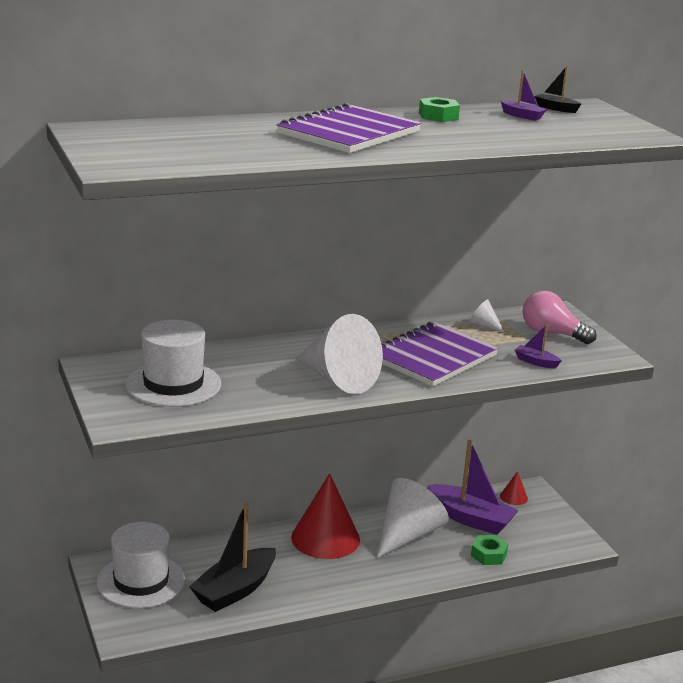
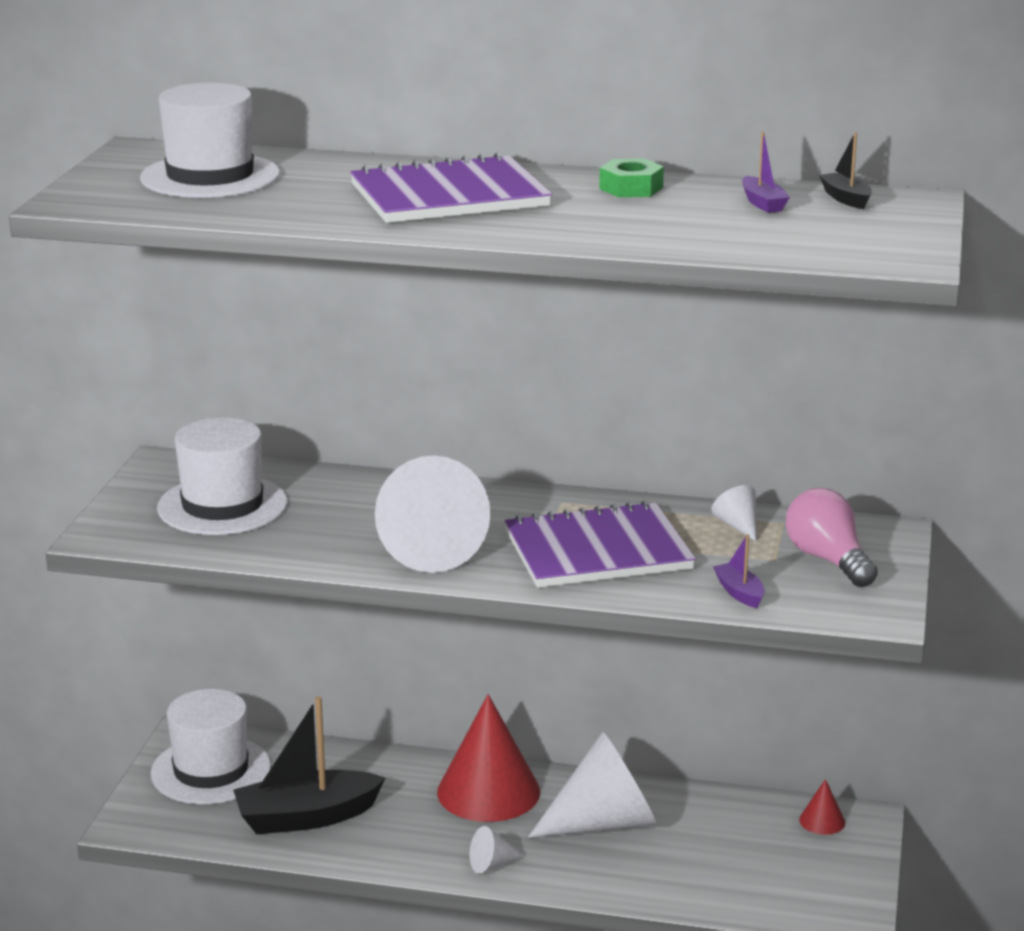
camera: 35 degrees right, 0 degrees up
purple boat [427,440,518,535] -> none
green nut [471,535,508,565] -> none
none -> white hat [140,83,280,198]
none -> white cone [469,826,526,874]

